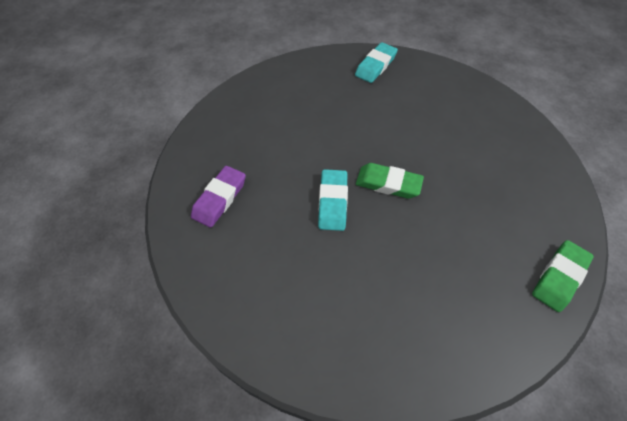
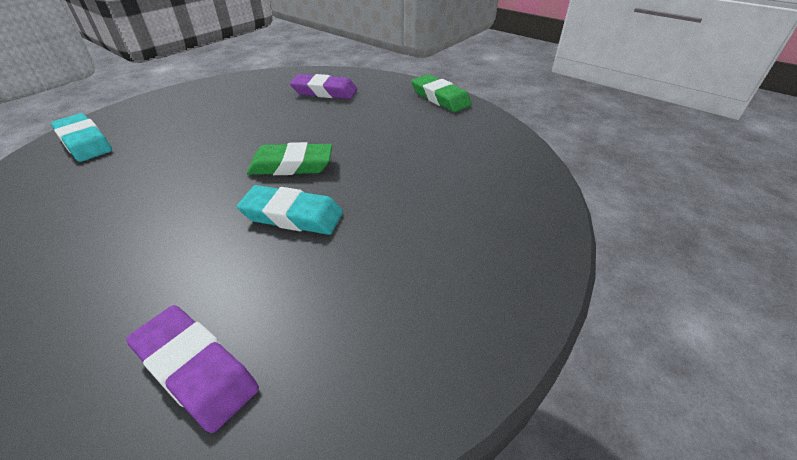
camera: 80 degrees left, 15 degrees down
green eraser [356,163,424,199] -> green eraser turned 60 degrees clockwise [247,142,332,175]
none -> purple eraser [290,74,357,99]

